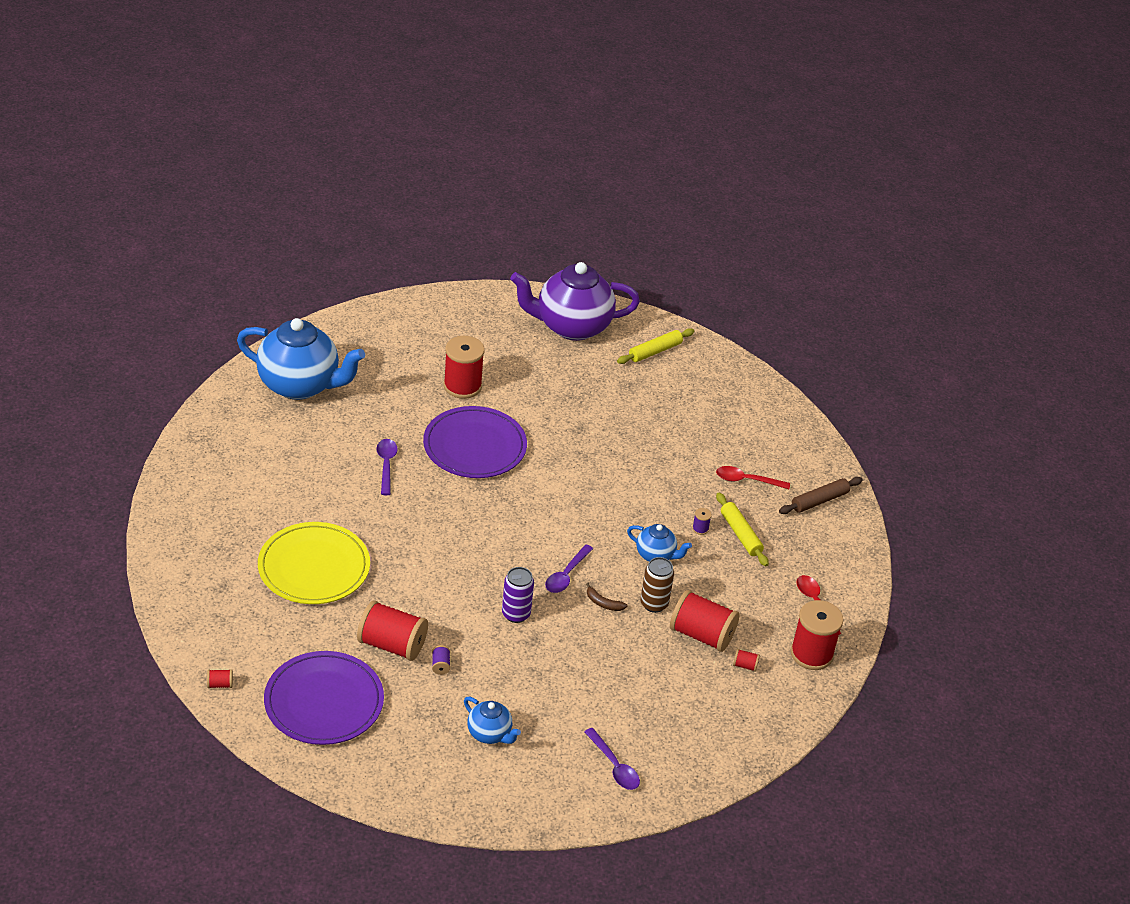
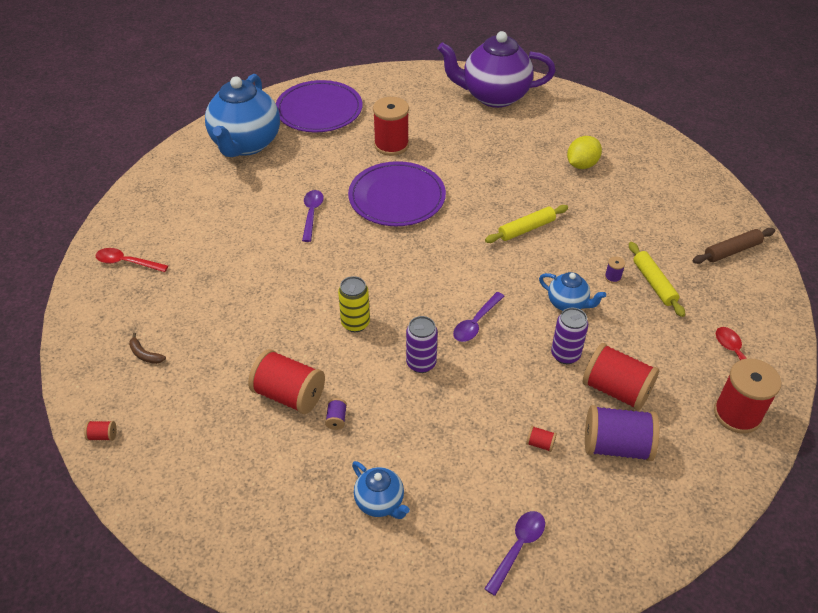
camera: 10 degrees right, 5 degrees up
blue teapot [237,318,365,400] -> blue teapot turned 75 degrees clockwise [205,74,280,157]
yellow plate [258,522,370,604] -> none
purple plate [264,651,384,745] -> purple plate moved to [276,80,362,132]
purple spoon [585,728,640,790] -> purple spoon turned 120 degrees counterclockwise [484,511,545,596]
brown banana [586,583,627,611] -> brown banana moved to [129,333,166,364]
yellow rolling pin [617,328,694,364] -> yellow rolling pin moved to [485,205,568,243]
brown can [640,557,674,613] -> purple can [551,308,588,364]
red spoon [716,466,790,489] -> red spoon moved to [96,248,168,272]
red spool [733,649,760,672] -> red spool moved to [526,426,557,452]
none -> yellow can [338,276,370,332]
none -> yellow lemon [567,136,602,169]
none -> purple spool [585,405,659,461]

